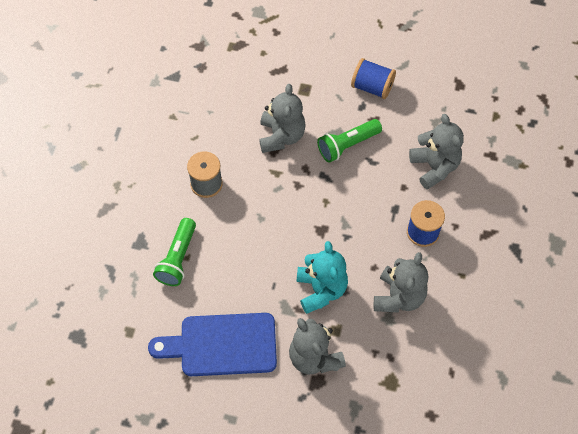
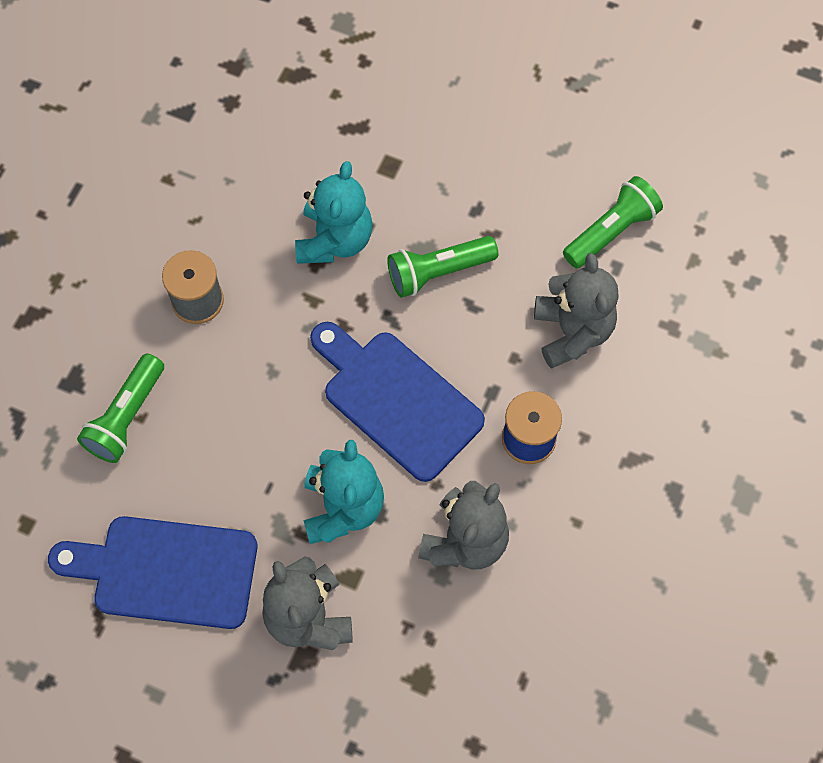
camera: 10 degrees right, 5 degrees up
grey teddy bear [259,84,306,153] -> turquoise teddy bear [295,161,373,264]
blue spool [351,58,396,99] -> none
none -> blue cutting board [310,322,485,482]
none -> green flashlight [563,176,663,268]

